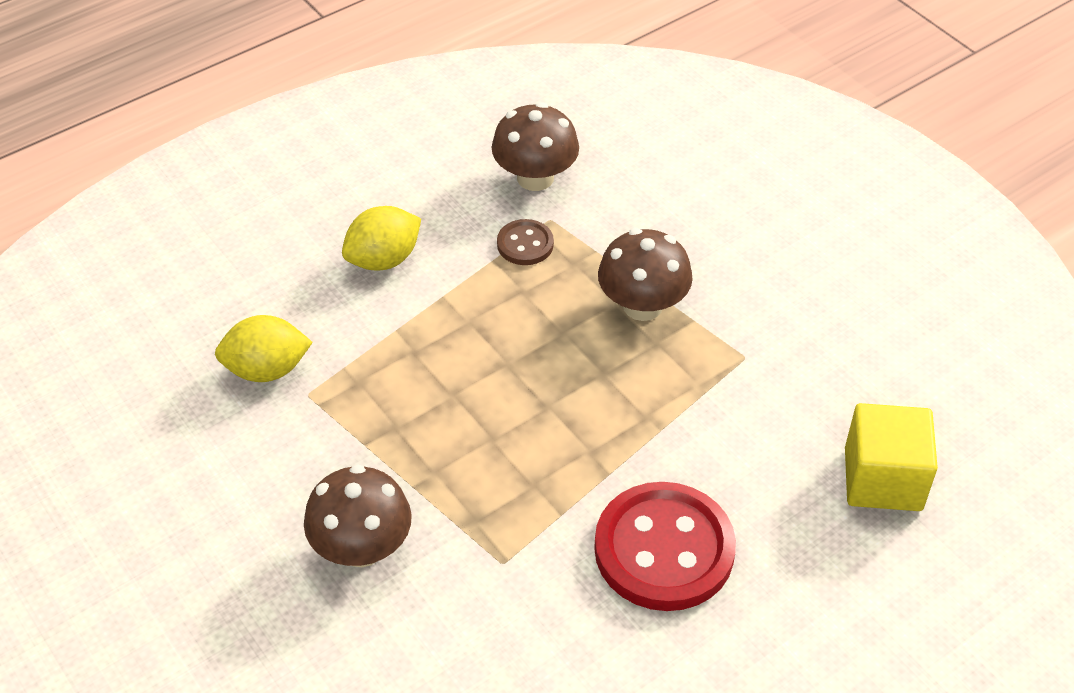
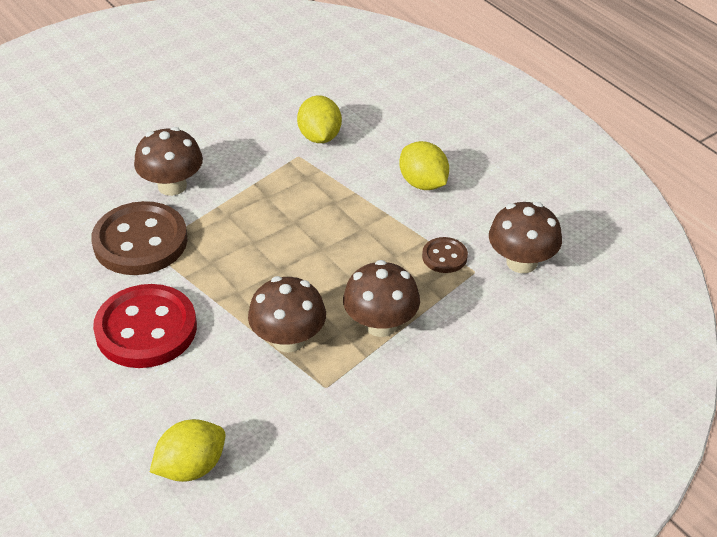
camera: 90 degrees right, 5 degrees down
yellow cube [845,403,938,511] -> yellow lemon [150,419,226,482]
none -> brown button [91,201,188,275]
none -> brown mushroom [248,276,326,353]

